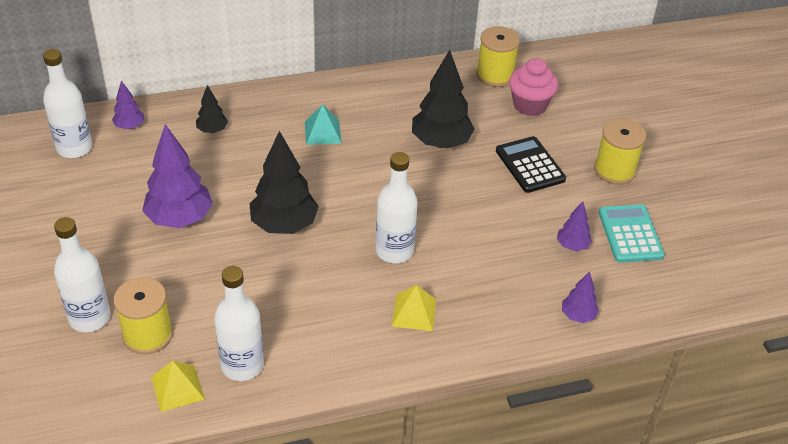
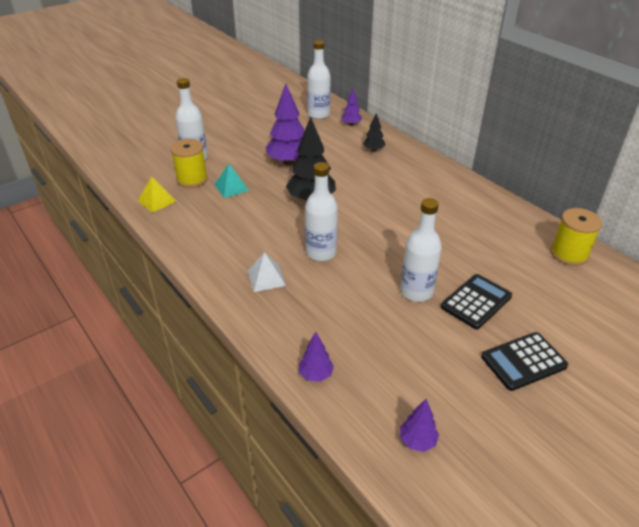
camera: 70 degrees right, 5 degrees down
white bottle [214,266,264,381] -> white bottle moved to [400,198,442,302]
turquoise pyramid [305,104,342,145] -> turquoise pyramid moved to [214,164,249,198]
yellow pyramid [392,285,436,331] -> white pyramid [248,252,286,292]
black tree [412,50,475,149] -> none
pink cupcake [509,58,558,116] -> none
purple tree [557,201,592,251] -> purple tree moved to [400,399,439,452]
yellow spool [594,119,646,185] -> black calculator [481,332,568,391]
turquoise calculator [598,204,665,263] -> none

